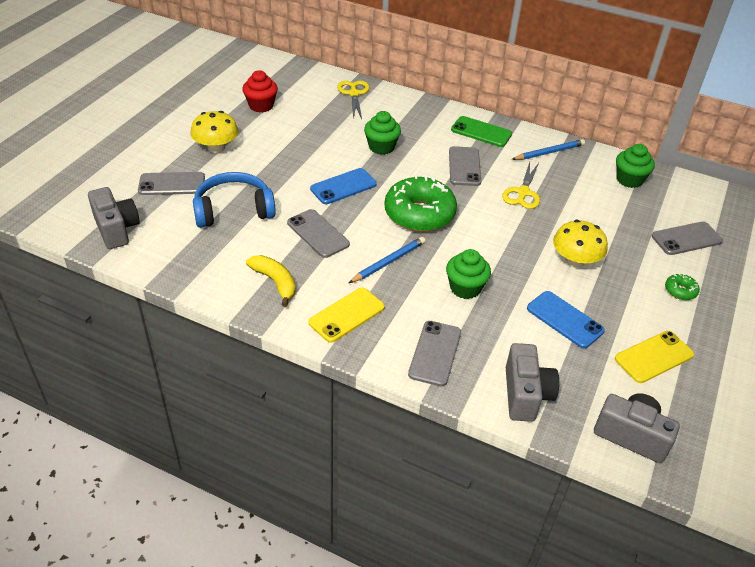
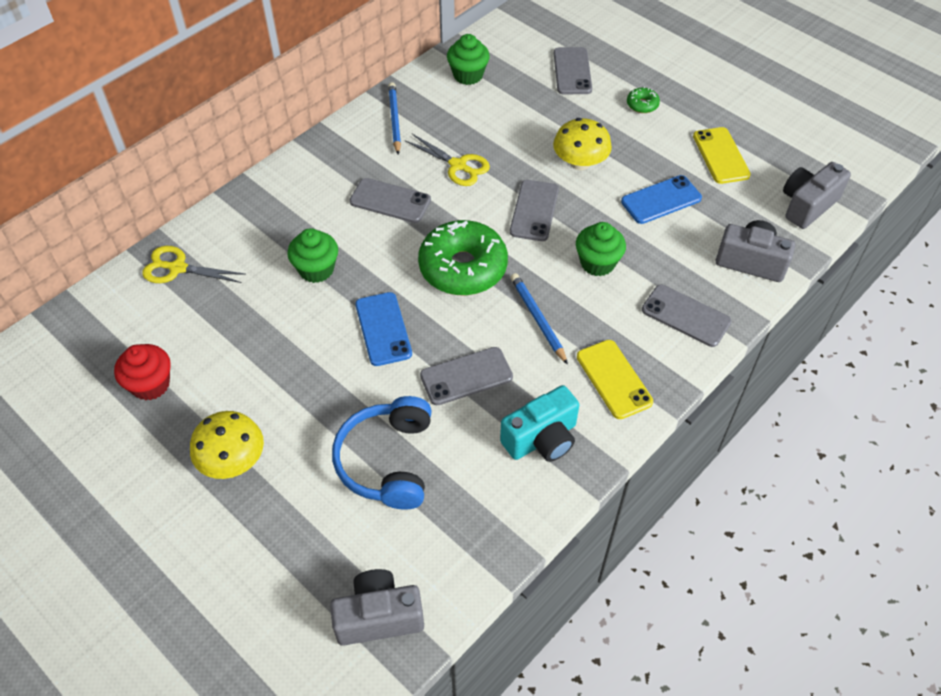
camera: 70 degrees left, 10 degrees up
grey phone [138,172,205,195] -> grey phone moved to [510,180,559,241]
yellow banana [246,255,296,307] -> turquoise camera [500,385,579,462]
green phone [451,116,512,147] -> none

